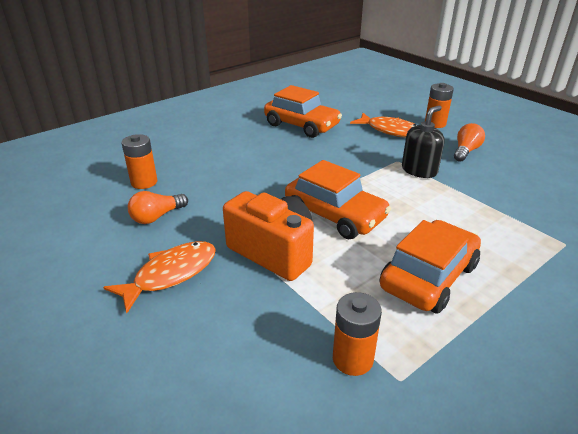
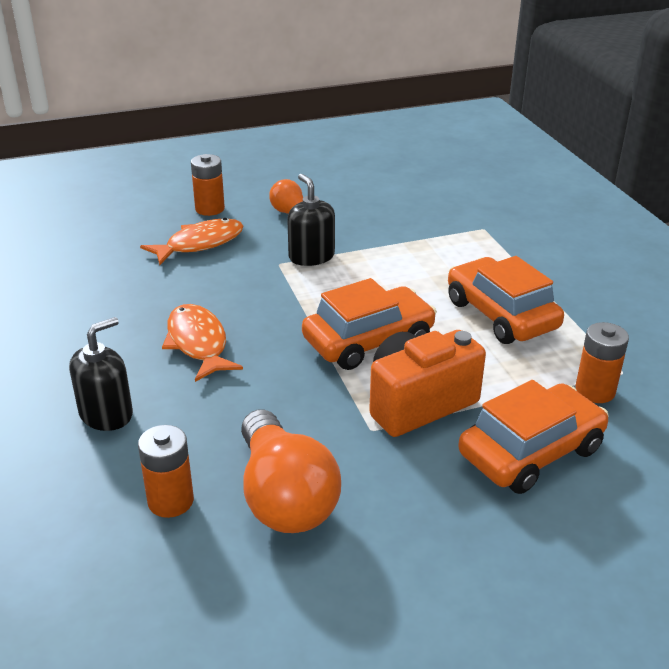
camera: 70 degrees left, 0 degrees up
orange fish [103,241,216,313] -> orange fish moved to [162,304,243,382]
orange light bulb [128,191,188,224] -> orange light bulb [241,409,341,533], size x1.83
orange car [264,85,342,138] -> orange car moved to [458,380,609,494]
none -> black soap dispenser [69,317,133,431]

